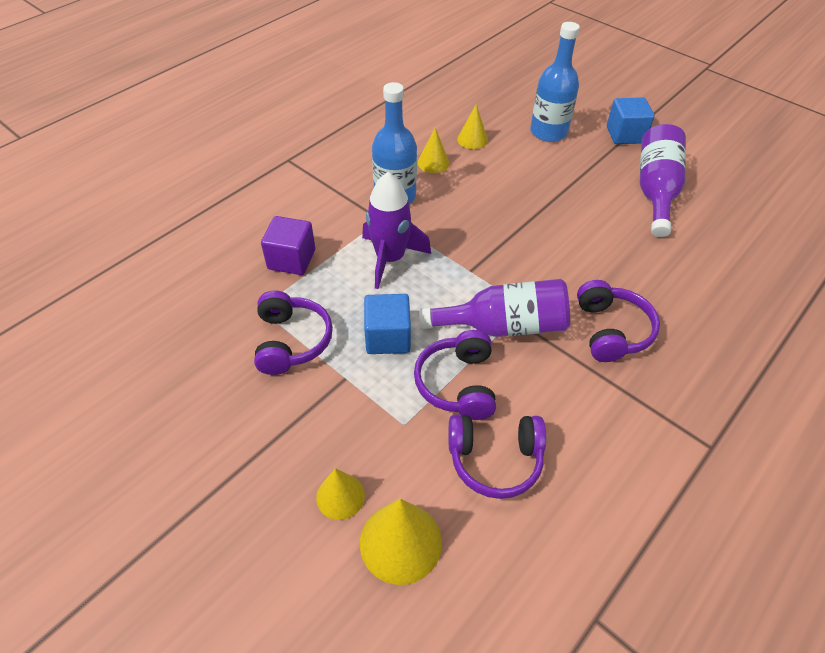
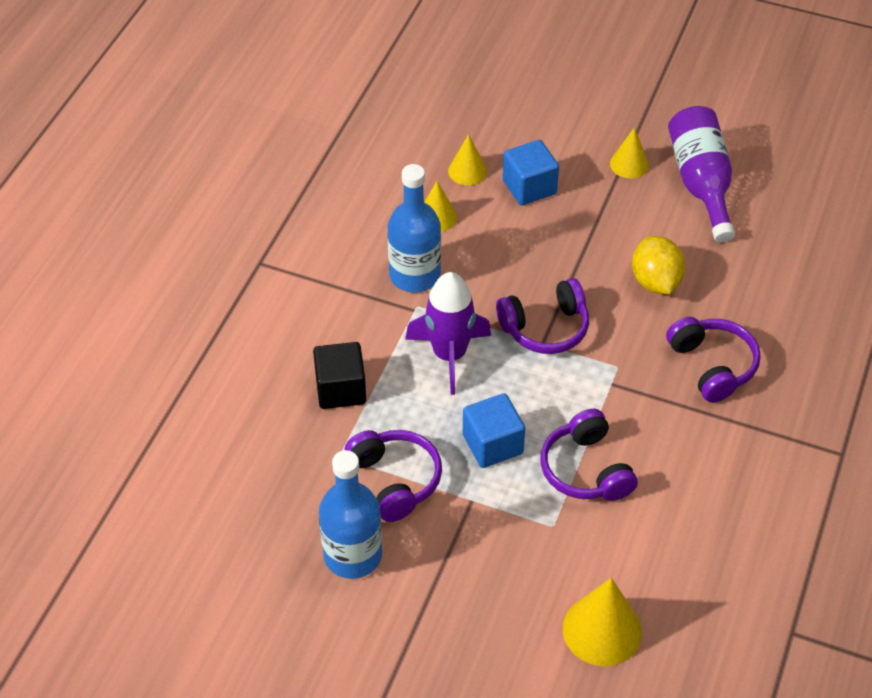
camera: 20 degrees left, 0 degrees up
purple cube [261,216,315,275] -> black cube [313,342,366,409]
yellow cone [316,468,365,520] -> yellow cone moved to [610,127,649,178]
purple bottle [419,279,570,337] -> none
purple headphones [448,415,546,499] -> purple headphones moved to [496,278,589,354]
blue bottle [530,22,580,142] -> blue bottle moved to [319,450,382,579]
blue cube [607,97,655,144] -> blue cube moved to [503,140,559,206]
none -> yellow lemon [632,236,685,294]

